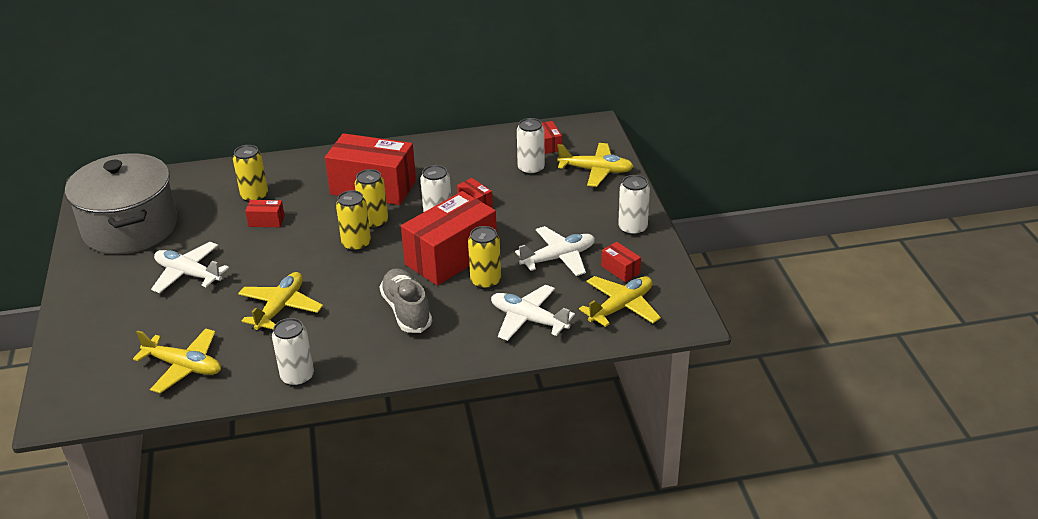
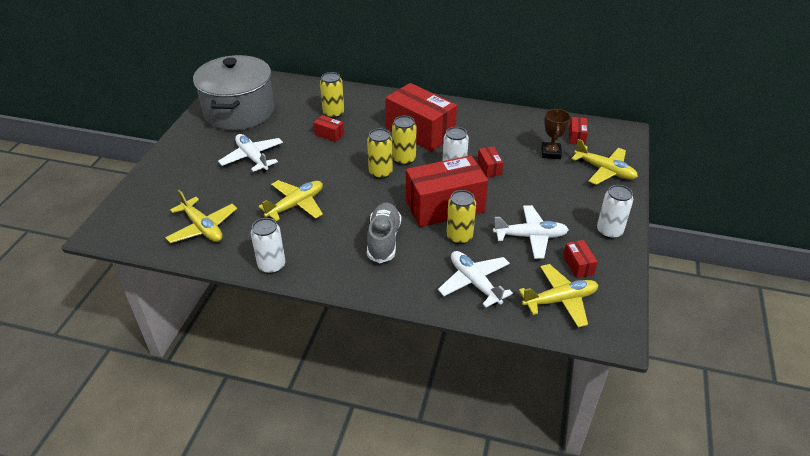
camera: 25 degrees right, 5 degrees up
white can [517,118,545,175] -> brown trophy [542,109,571,159]

